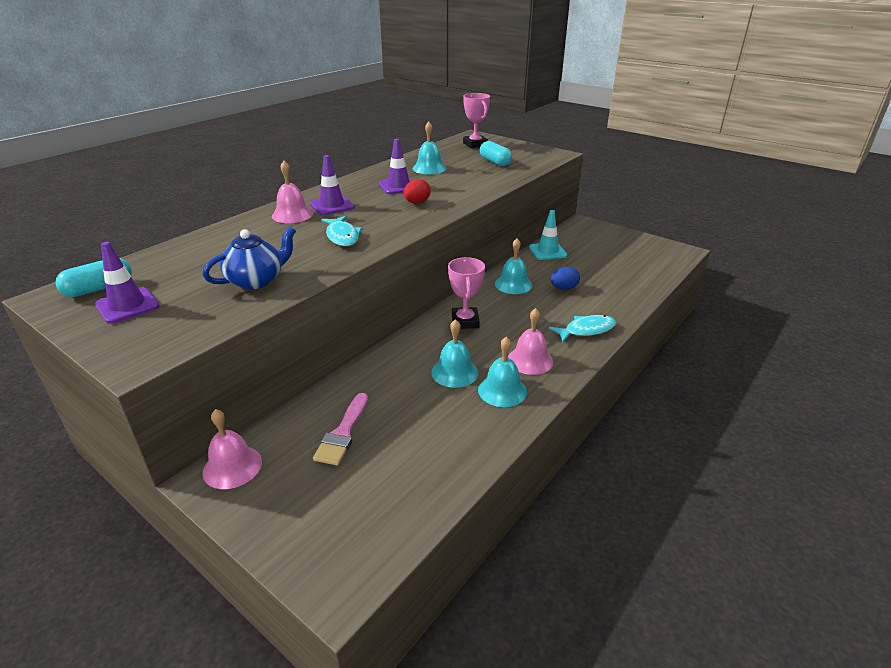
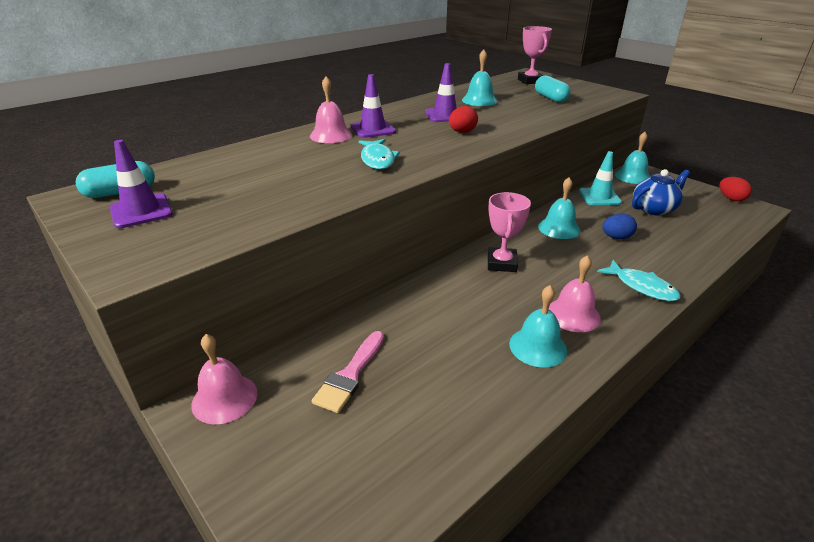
camera: 10 degrees right, 0 degrees up
blue teapot [203,227,296,289] -> blue teapot moved to [632,169,690,215]
turquoise bell [431,319,478,388] -> turquoise bell moved to [615,132,650,184]
turquoise fish [549,315,616,343] -> turquoise fish turned 60 degrees clockwise [597,260,681,301]
none -> red egg [719,177,752,201]

